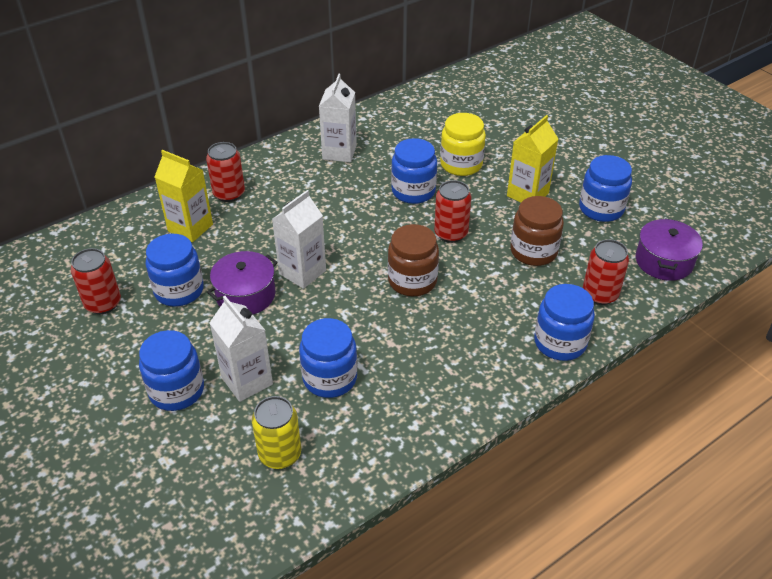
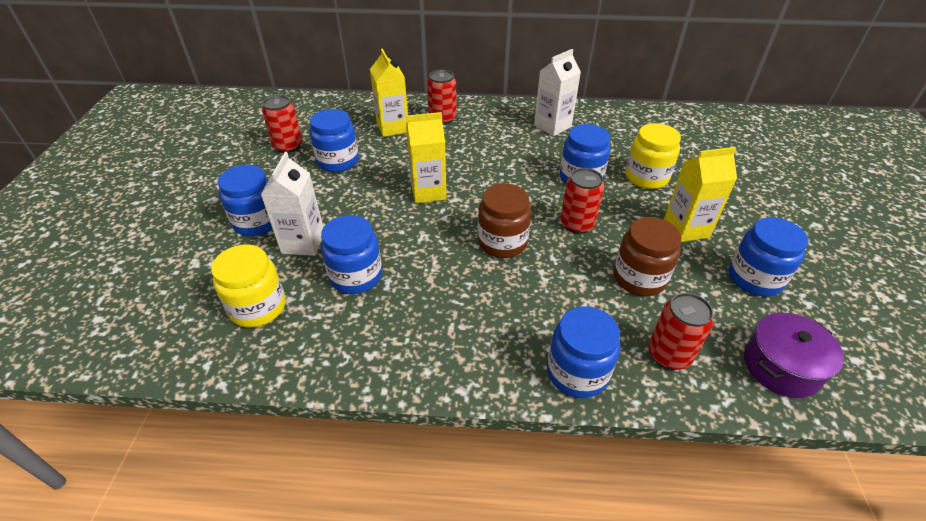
camera: 40 degrees right, 0 degrees up
purple pot [207,251,278,314] -> none
yellow can [252,396,301,469] -> yellow jar [211,244,286,328]
white carton [272,190,326,289] -> yellow carton [406,112,447,203]

